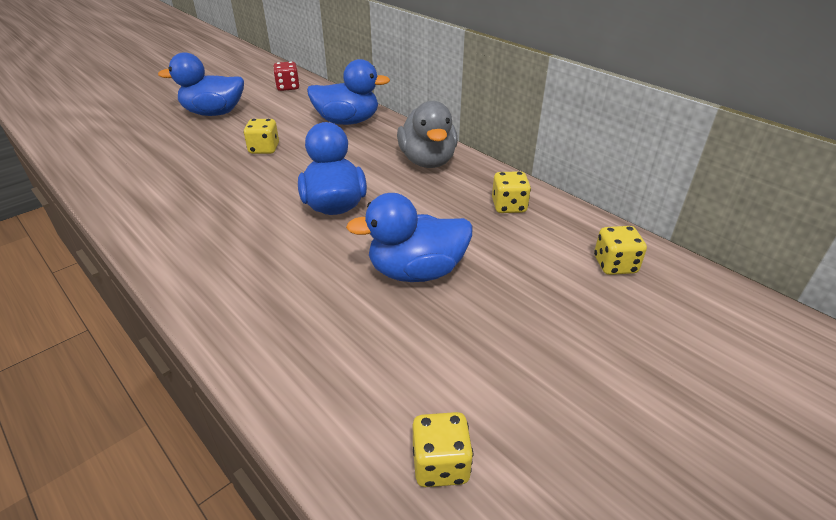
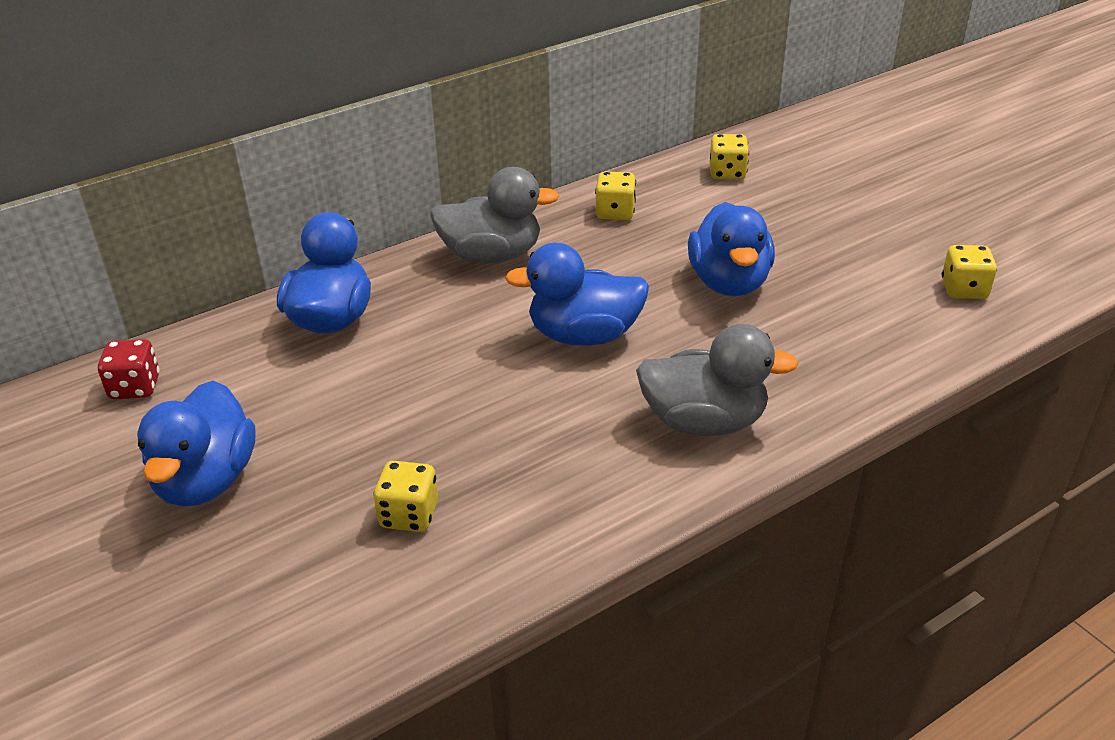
camera: 80 degrees left, 0 degrees up
yellow dice [244,119,279,154] -> yellow dice moved to [373,461,438,532]
none -> grey duck [636,324,799,436]

